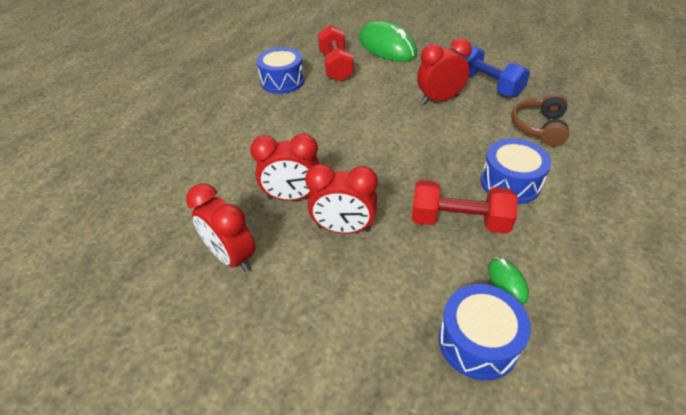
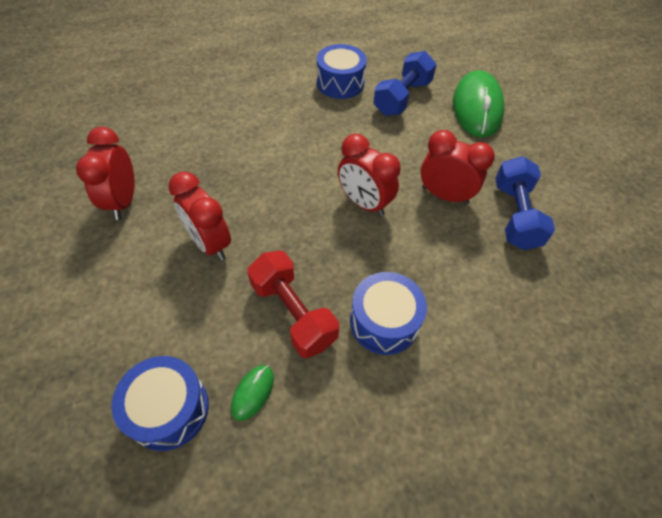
camera: 40 degrees right, 10 degrees up
red clock [250,134,319,201] -> red clock moved to [338,134,401,217]
red dumbbell [318,25,354,82] -> blue dumbbell [373,51,437,116]
brown headphones [511,93,569,146] -> none

